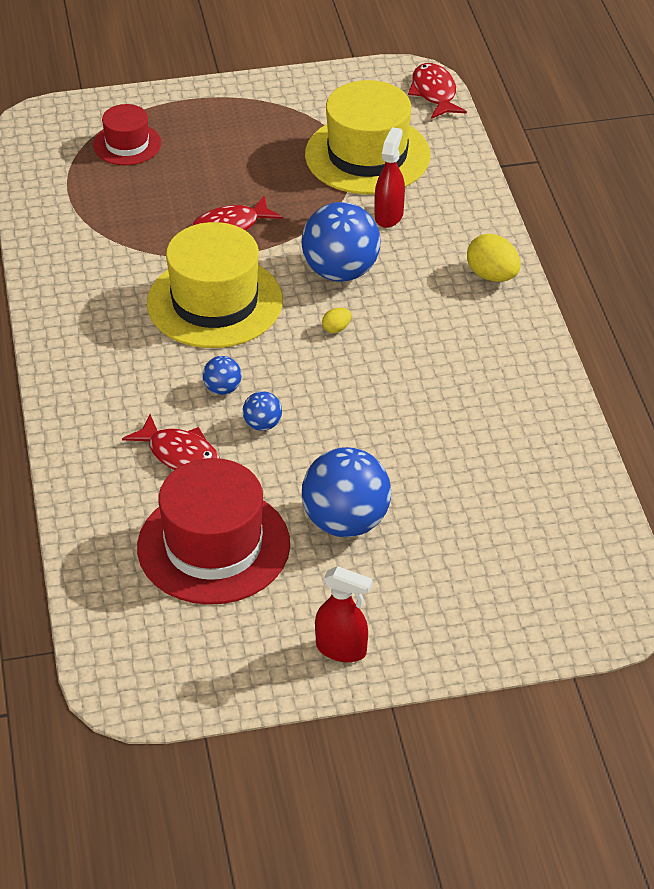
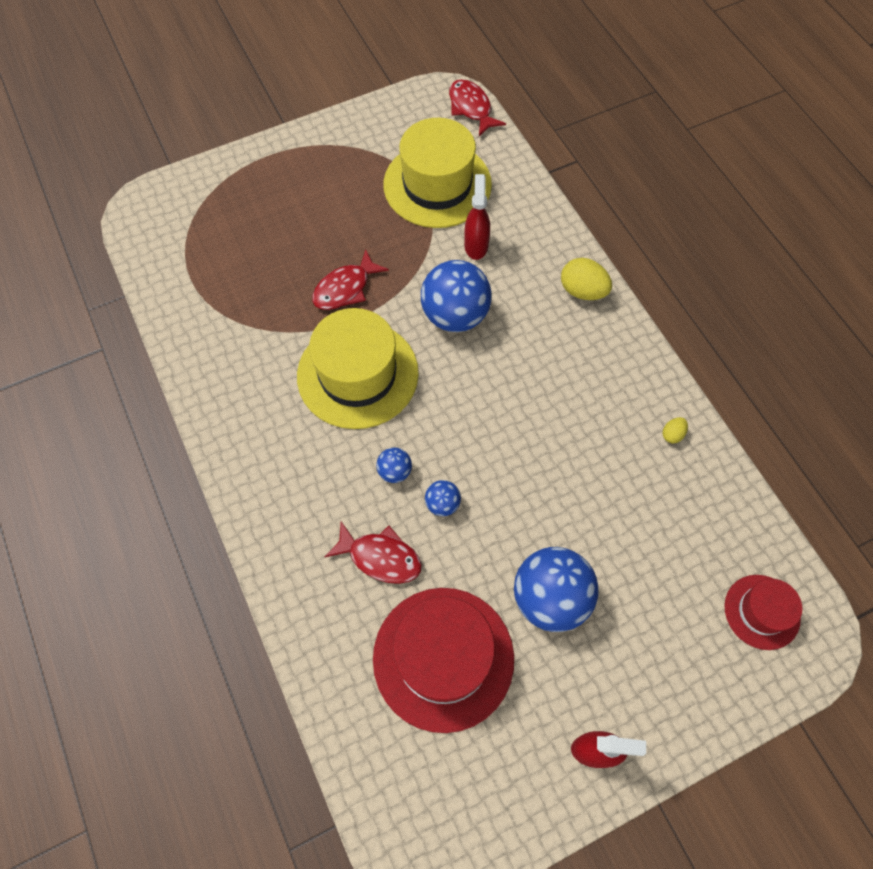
camera: 15 degrees left, 20 degrees up
red hat [93,104,161,165] -> red hat moved to [725,575,802,650]
yellow egg [322,308,352,333] -> yellow egg moved to [663,417,688,443]

